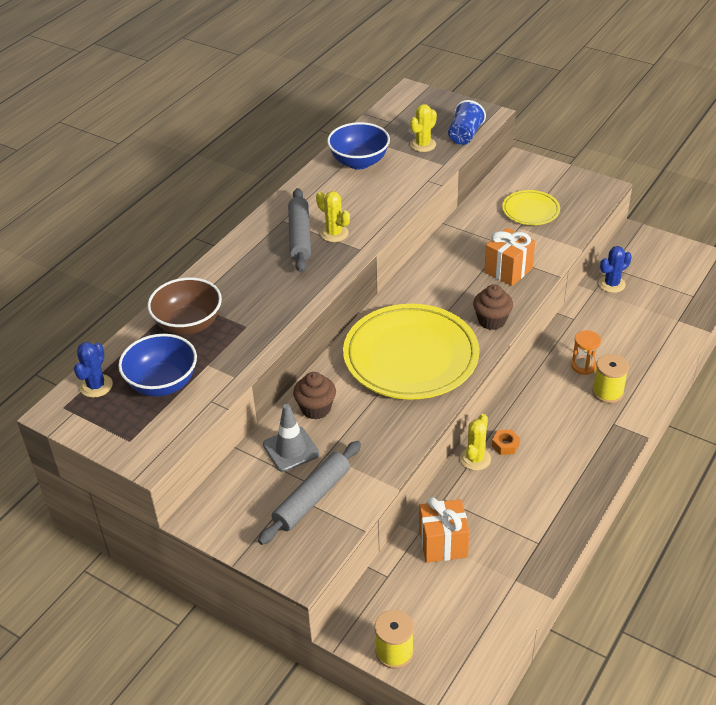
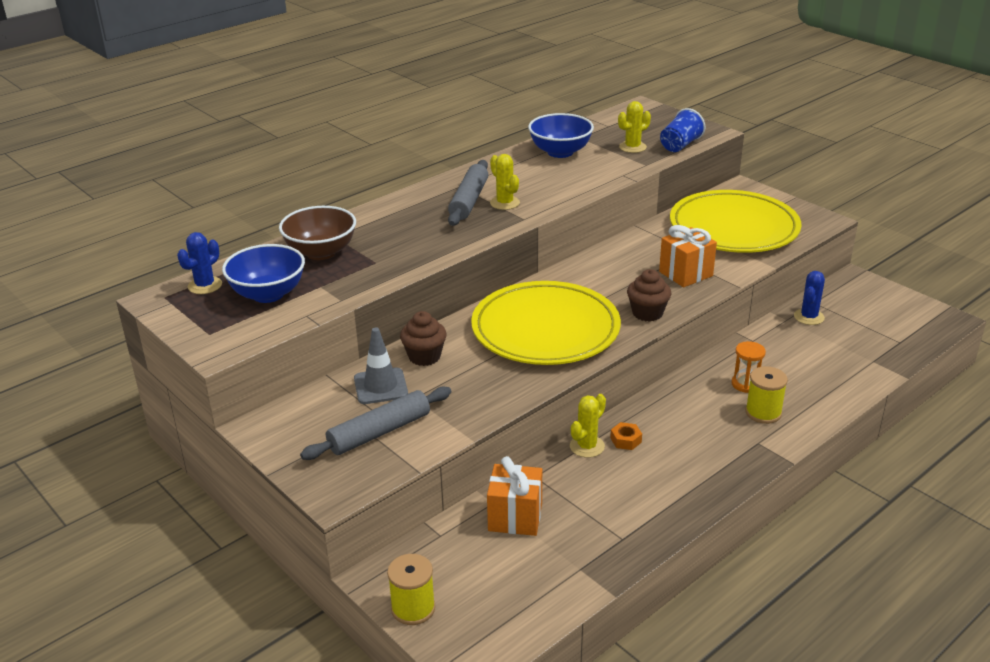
camera: 15 degrees right, 10 degrees down
yellow plate [502,190,560,225] -> yellow plate [670,190,802,253], size x2.05
blue cactus [599,246,632,293] -> blue cactus turned 45 degrees counterclockwise [794,271,825,325]

